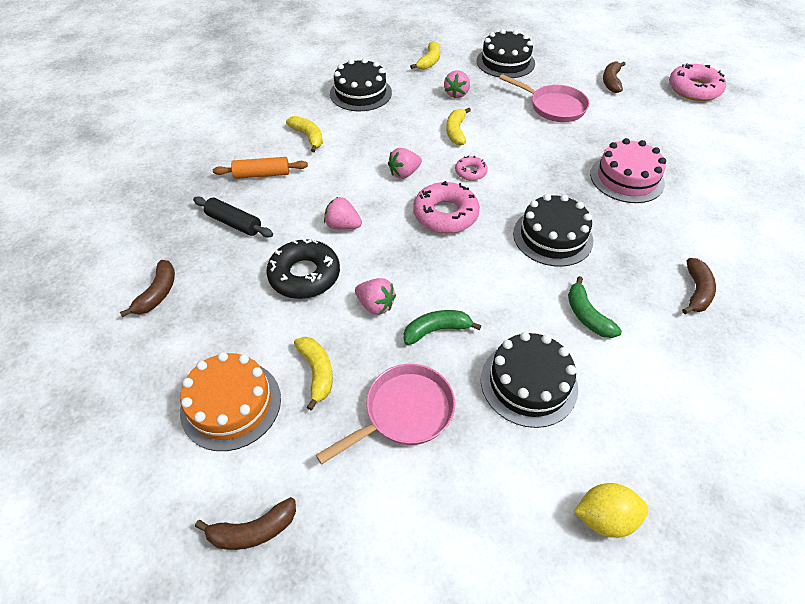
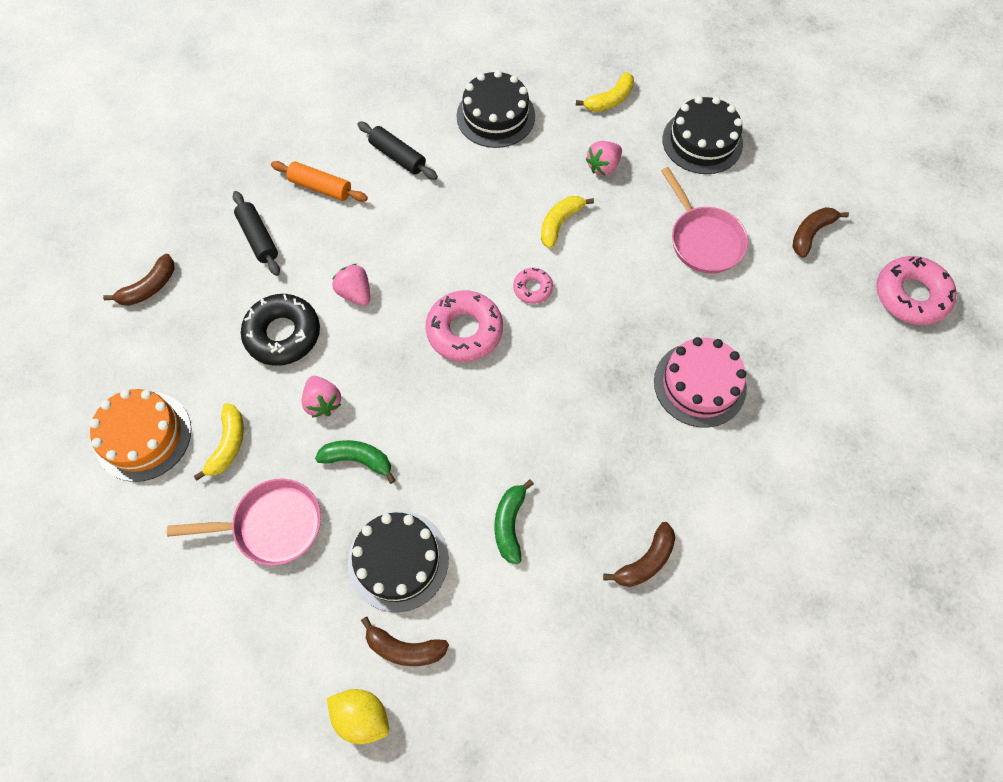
camera: 30 degrees right, 15 degrees up
brown banana [195,497,296,550] -> brown banana moved to [361,617,449,666]
yellow banana [286,116,323,152] -> black rolling pin [357,121,438,180]
pink strawberry [388,148,422,179] -> none
black cake [513,194,593,267] -> none

